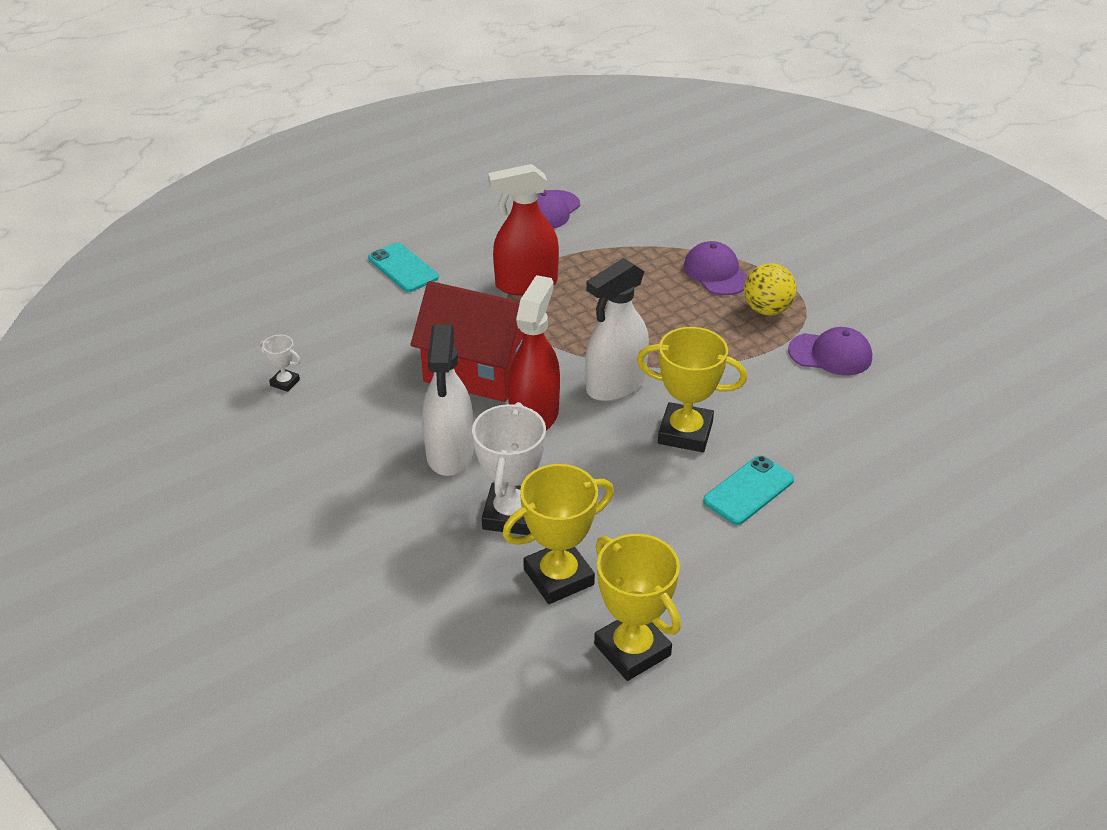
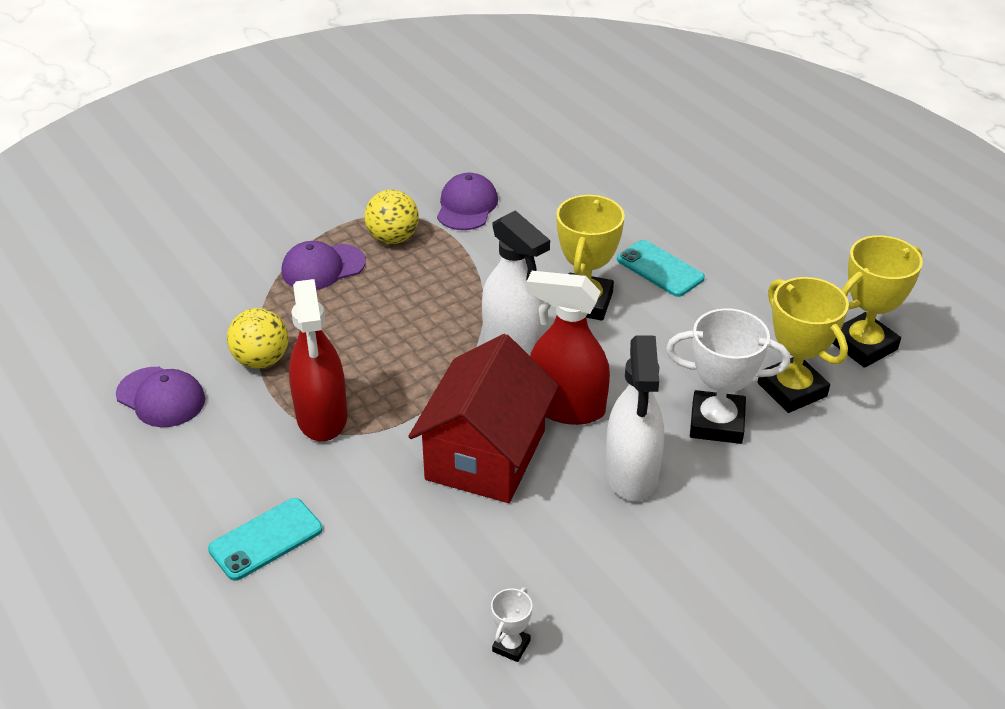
camera: 90 degrees left, 0 degrees up
white spray bottle [422,324,474,476] -> white spray bottle turned 90 degrees clockwise [605,335,664,501]
none -> yellow ball [227,308,289,369]

